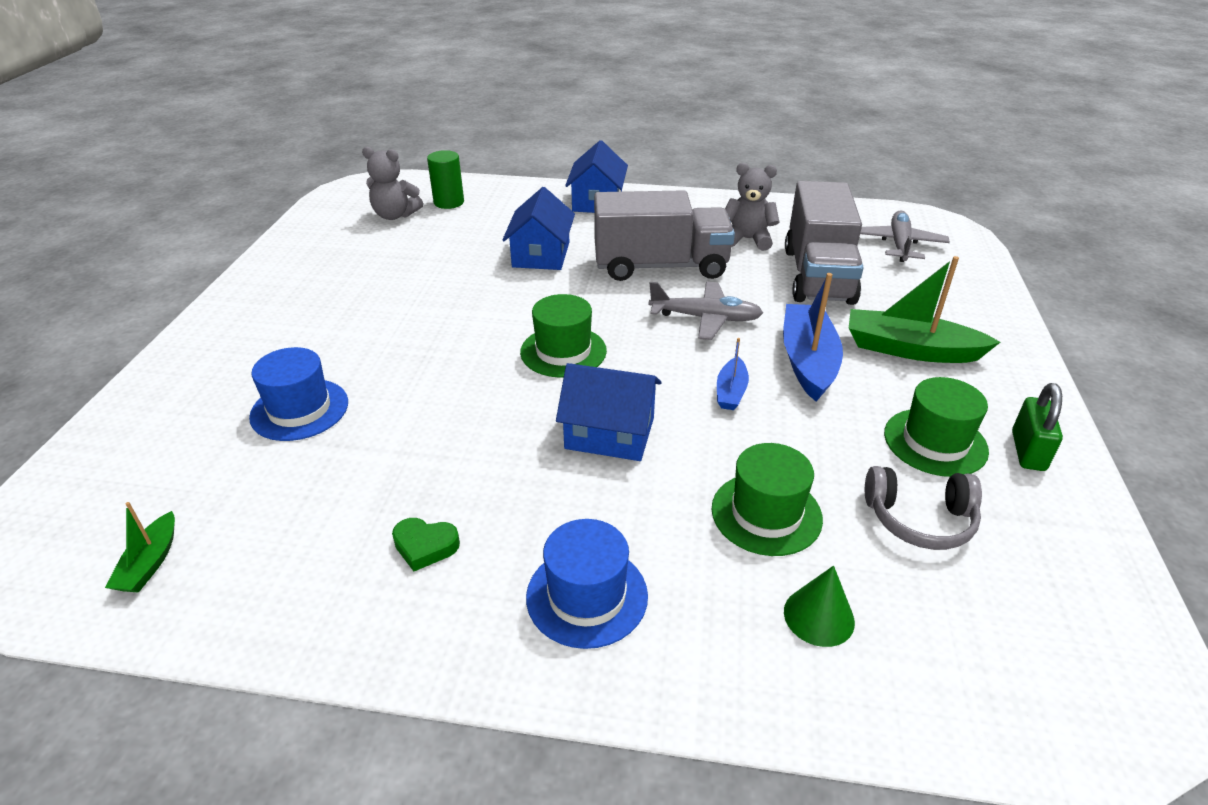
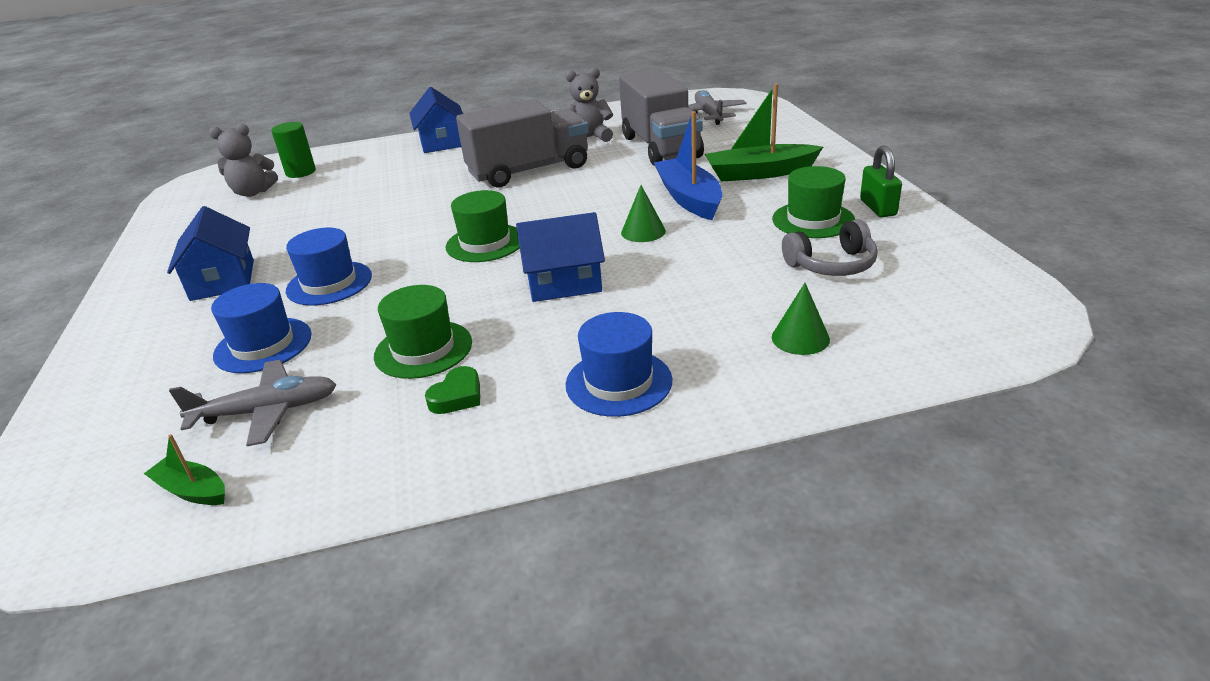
camera: 20 degrees left, 5 degrees down
green boat [105,502,175,593] -> green boat turned 135 degrees clockwise [144,434,225,505]
green heart [392,518,460,571] -> green heart turned 45 degrees counterclockwise [425,366,480,414]
blue house [502,187,575,270] -> blue house moved to [167,206,254,301]
grey plane [649,282,763,340] -> grey plane moved to [169,360,337,446]
green hat [711,443,823,556] -> green hat moved to [374,285,472,379]
blue boat [717,338,749,410] -> green cone [621,185,666,242]
none -> blue hat [286,228,372,305]

